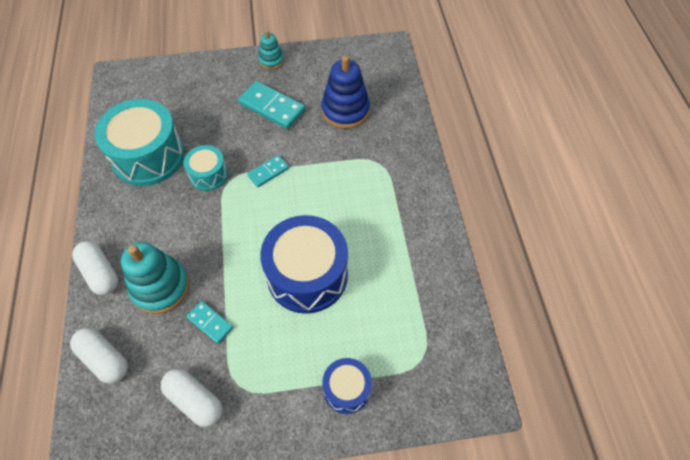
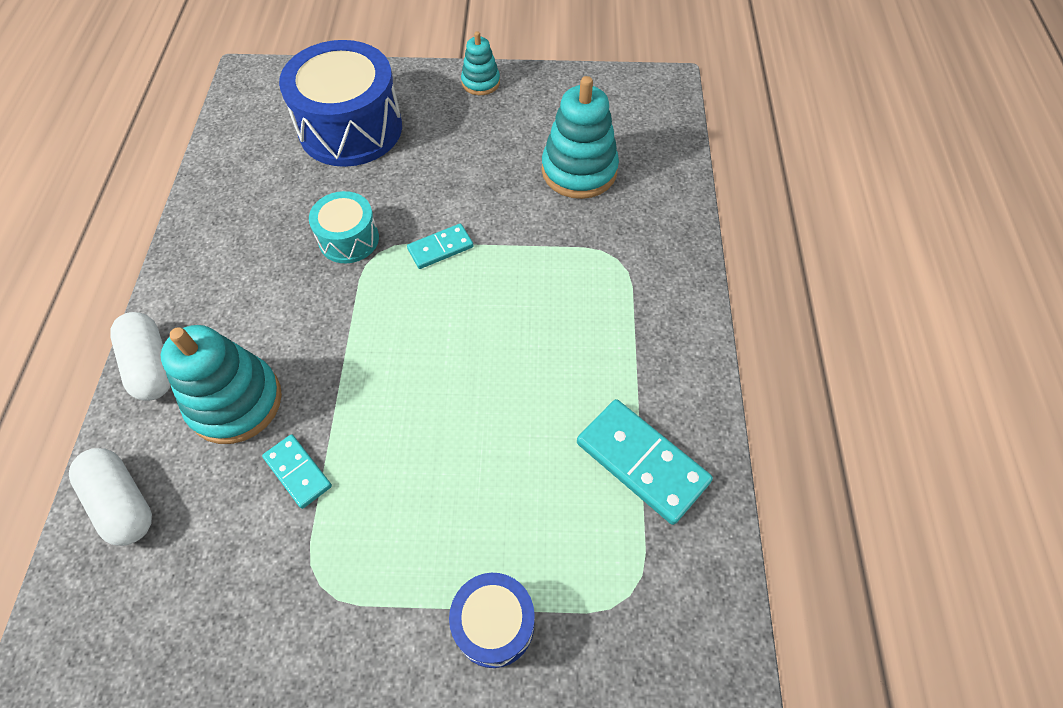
camera: 10 degrees right, 0 degrees up
turquoise drum [95,99,185,186] -> none
white capsule [161,369,222,427] -> none
turquoise domino [238,81,305,129] -> turquoise domino moved to [577,399,713,525]
blue drum [260,215,348,314] -> blue drum moved to [279,40,402,167]
blue stacking toy [321,55,370,129] -> turquoise stacking toy [542,76,619,199]

